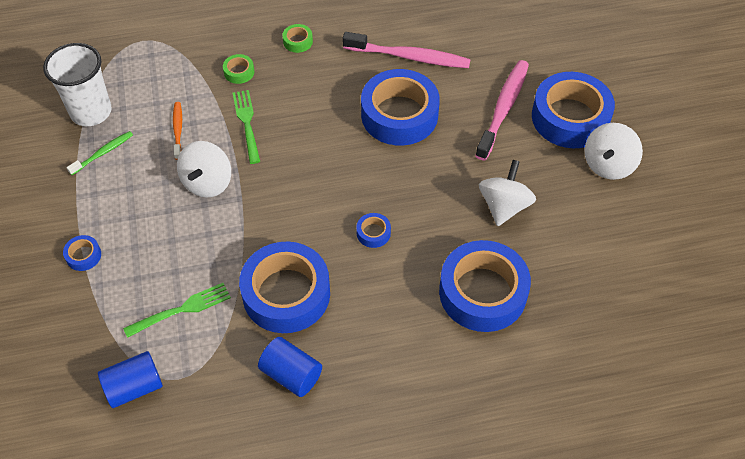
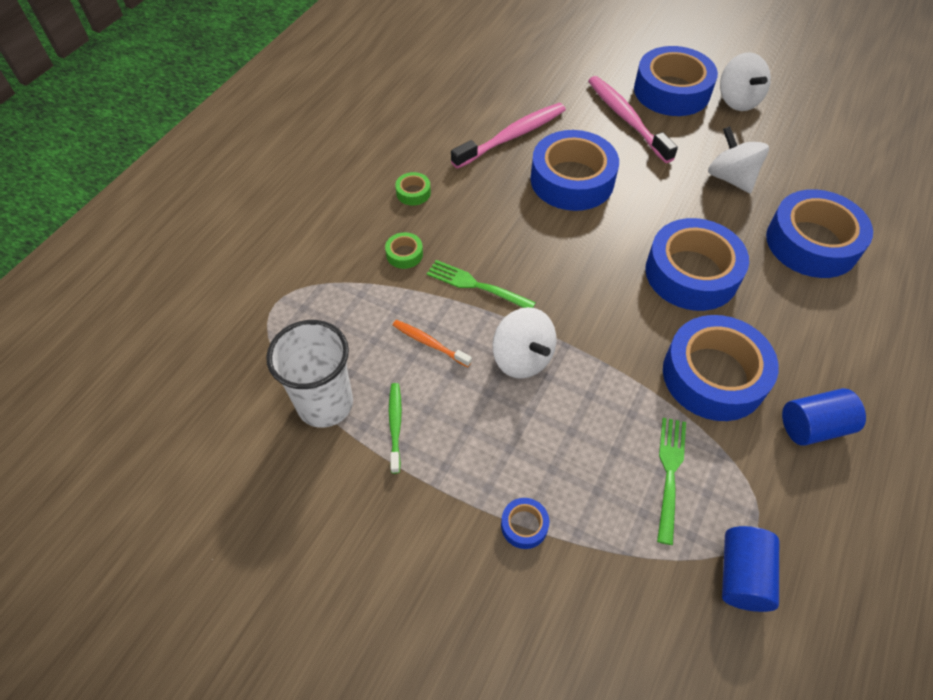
camera: 50 degrees left, 0 degrees up
blue tape [356,213,391,248] -> blue tape [645,218,749,311], size x2.46

